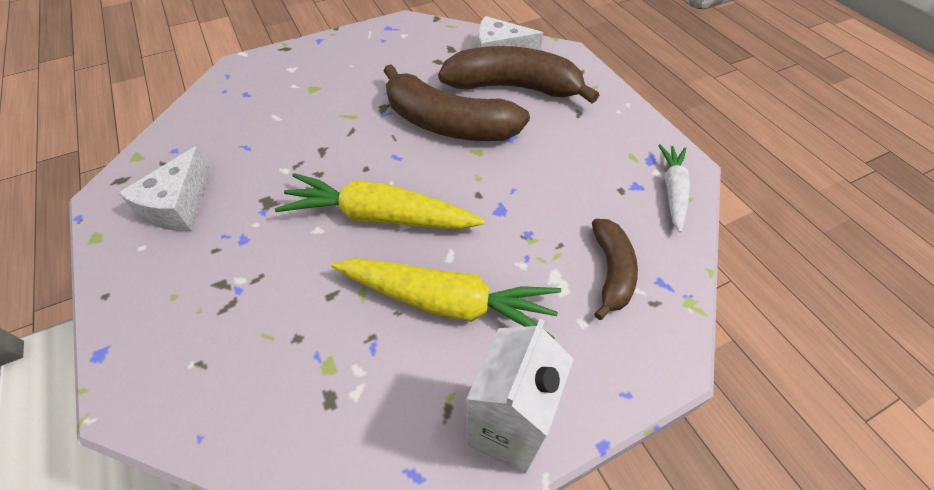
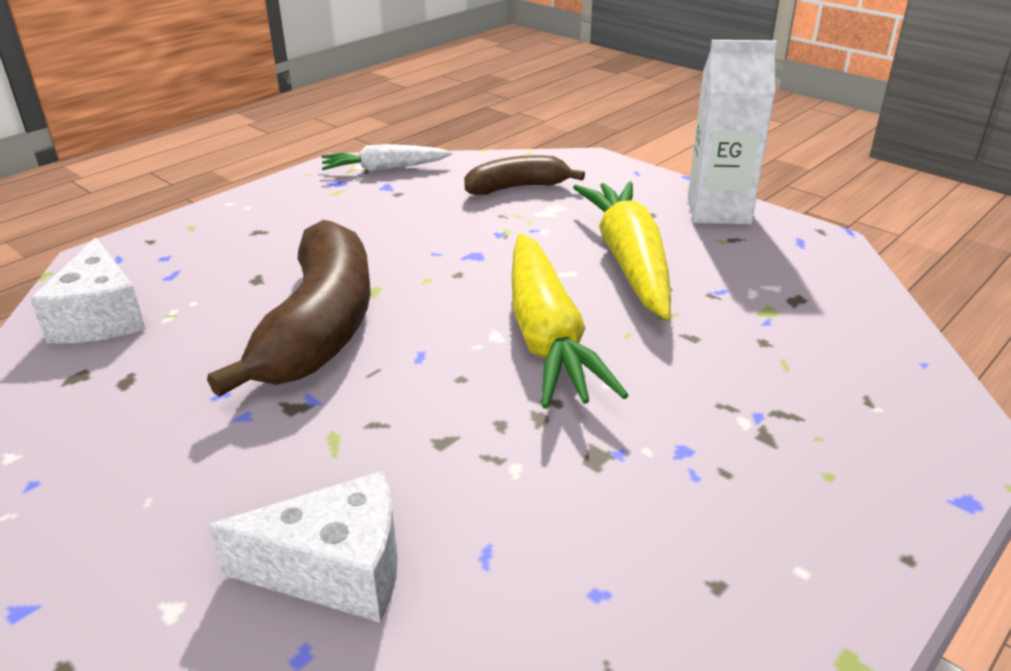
camera: 110 degrees left, 20 degrees down
white cheese [119,146,211,231] -> white cheese moved to [209,471,398,622]
brown banana [438,46,599,103] -> none

